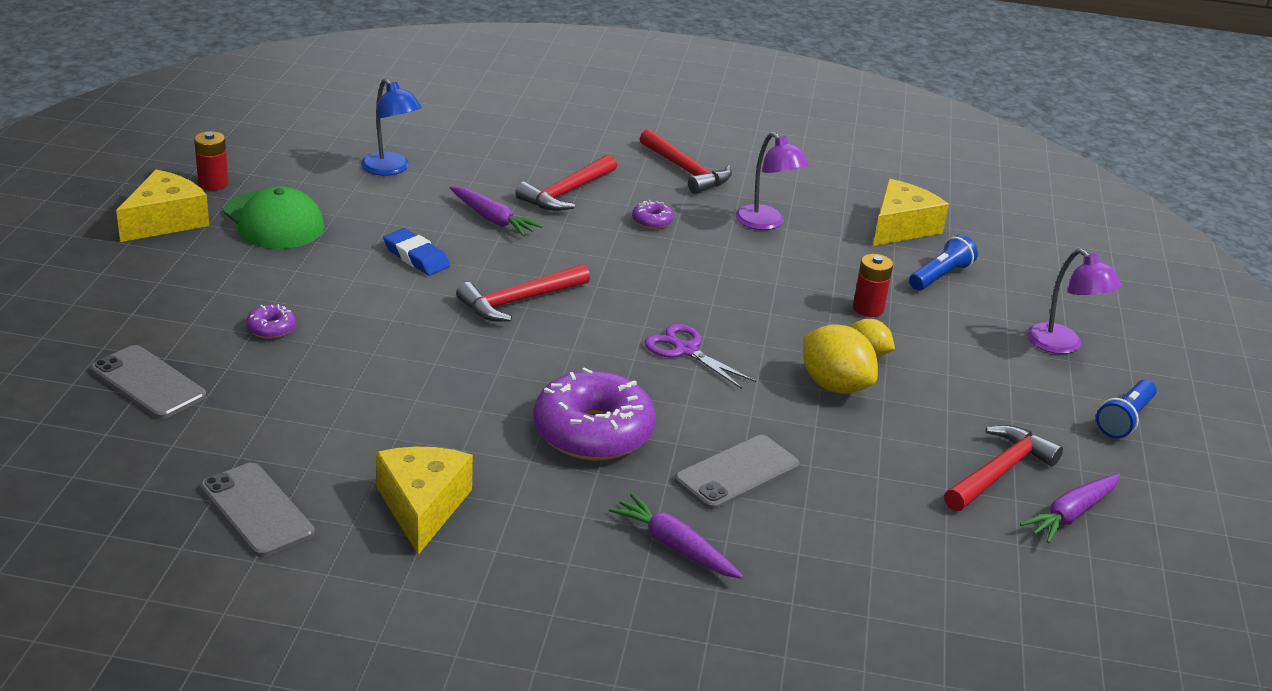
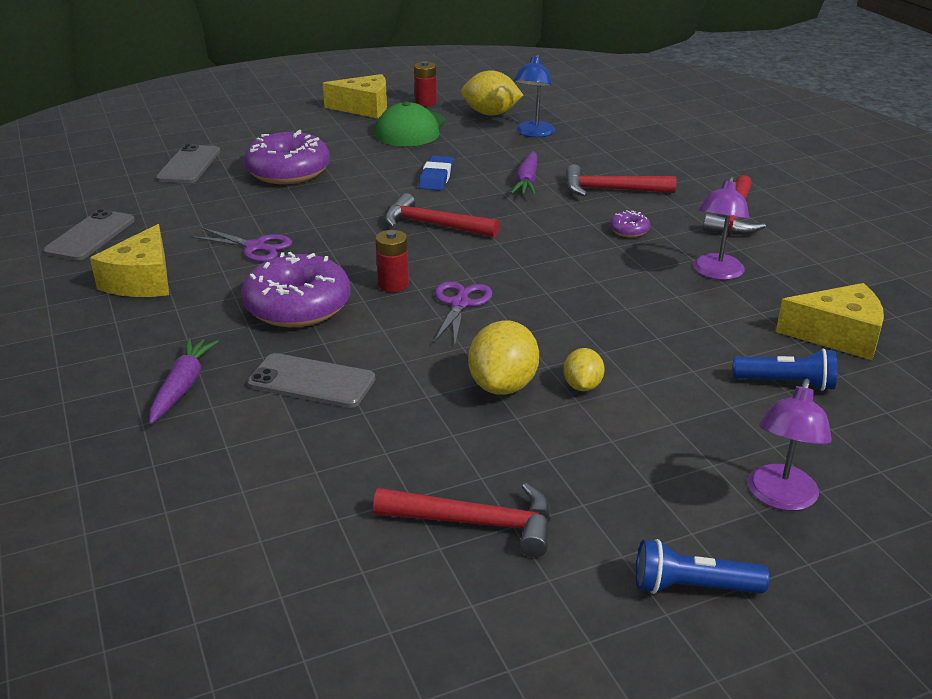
camera: 60 degrees right, 0 degrees up
purple donut [246,304,296,339] -> purple donut [244,130,330,184], size x2.35
yellow cheese [376,447,473,555] -> yellow cheese turned 135 degrees clockwise [90,224,169,297]
red battery [853,254,893,317] -> red battery moved to [375,230,409,292]
purple carrot [1020,474,1120,543] -> none
none -> purple scissors [190,227,292,262]
none -> yellow lemon [461,70,523,115]

